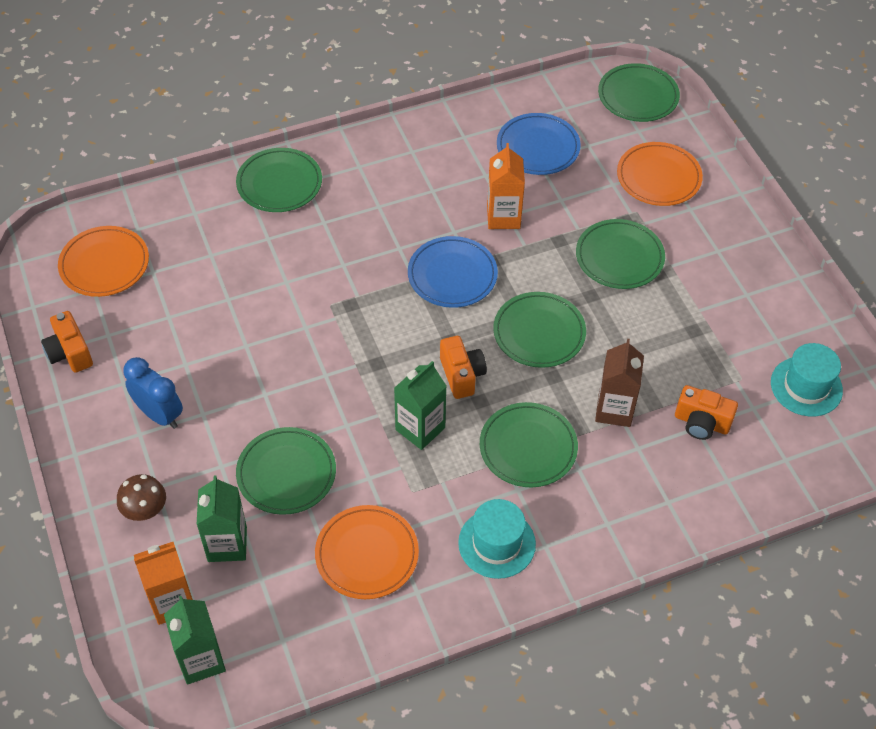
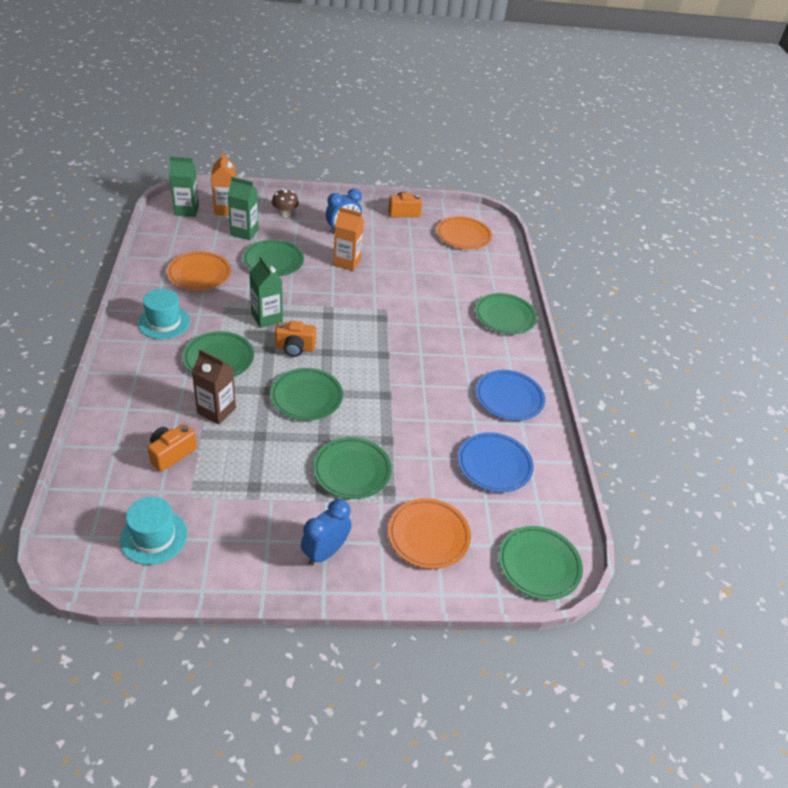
camera: 105 degrees right, 10 degrees down
blue plate [408,236,498,308] -> blue plate moved to [476,370,545,421]
orange carton [487,143,525,229] -> orange carton moved to [333,207,364,271]
none -> blue clock [301,499,352,566]

